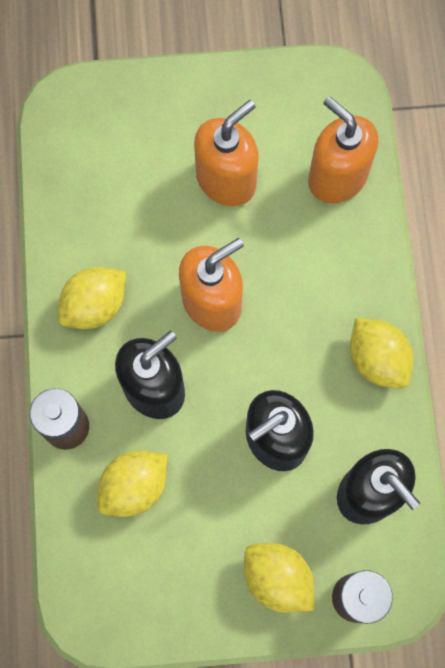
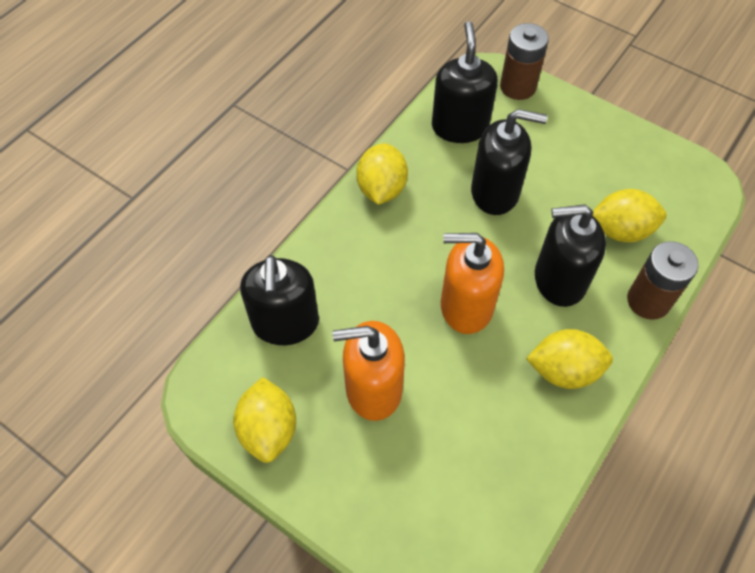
camera: 140 degrees left, 15 degrees down
yellow lemon [244,543,314,613] -> yellow lemon moved to [233,377,296,463]
orange soap dispenser [308,96,378,203] -> black soap dispenser [240,255,319,345]

